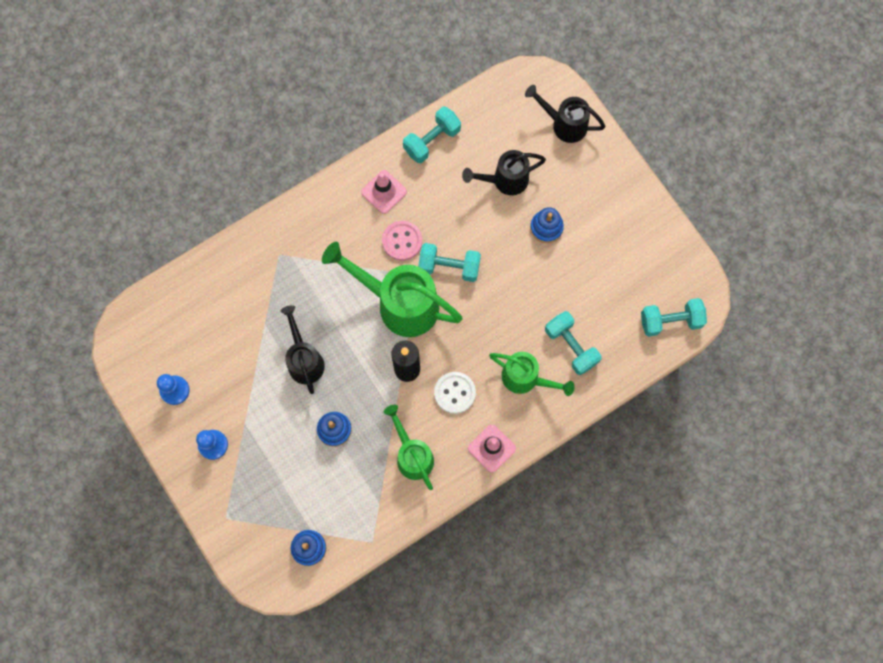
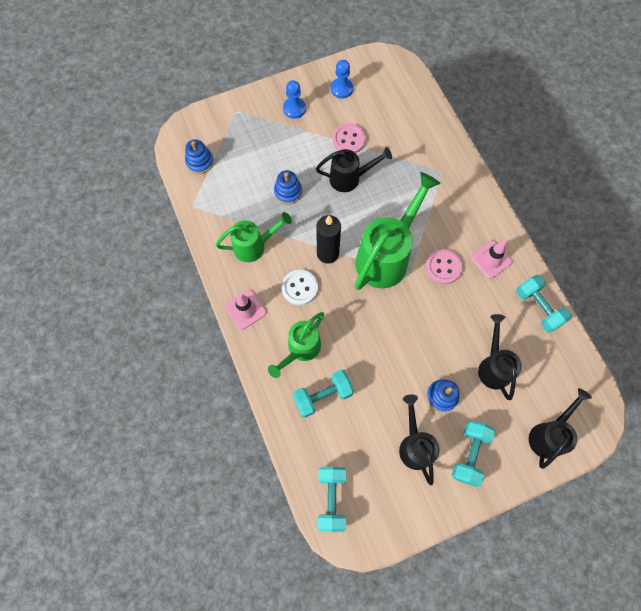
camera: 100 degrees right, 5 degrees down
turquoise dumbbell [418,243,481,282] -> turquoise dumbbell moved to [452,421,496,487]
none -> pink button [332,124,366,153]
none -> black watering can [399,394,440,485]

